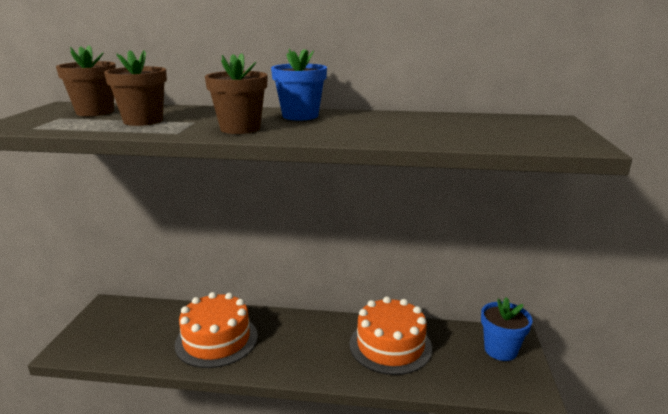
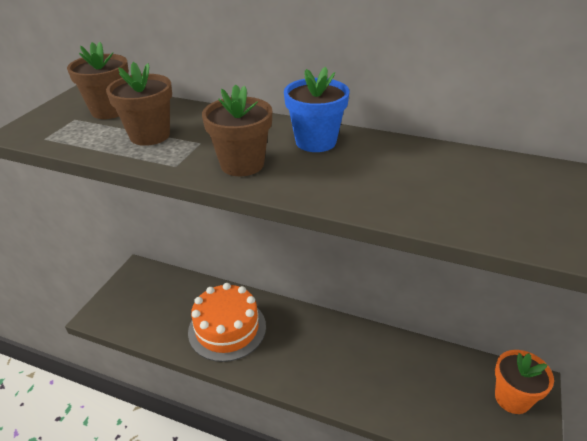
camera: 15 degrees right, 15 degrees up
orange cake [349,296,432,375] -> none
blue flower pot [481,297,533,361] -> orange flower pot [495,350,554,414]

